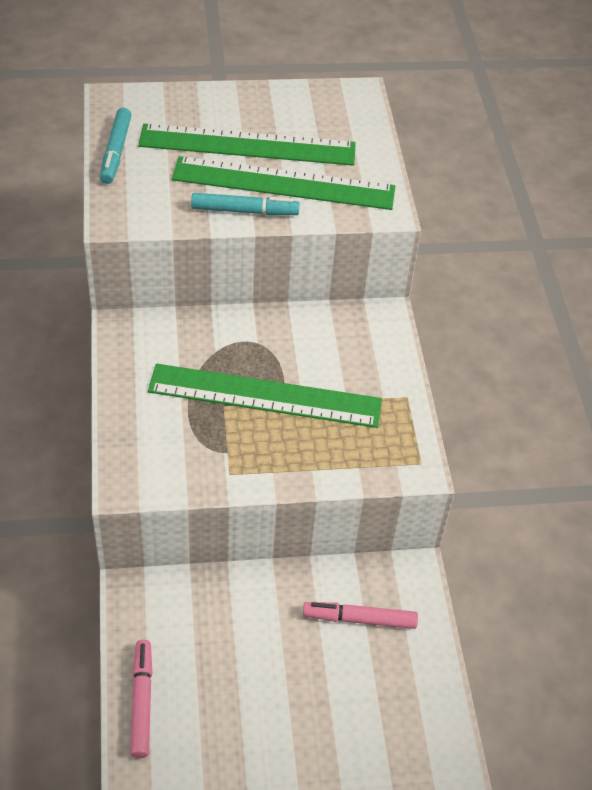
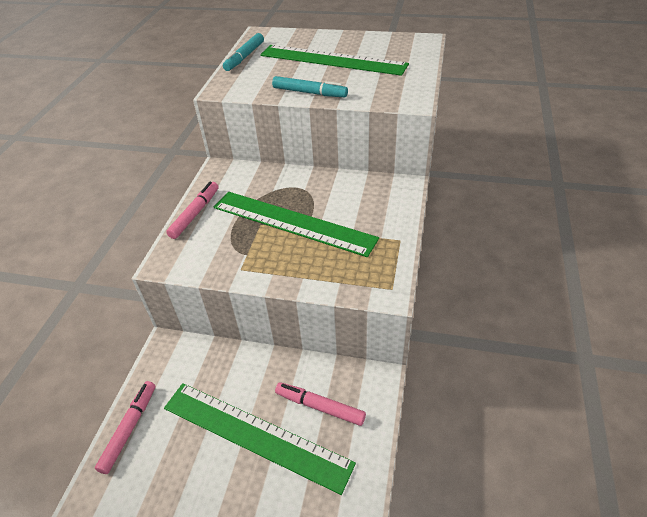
camera: 25 degrees right, 5 degrees down
green ruler [172,156,395,210] -> green ruler moved to [164,383,356,495]
none -> pink marker [166,182,219,239]

